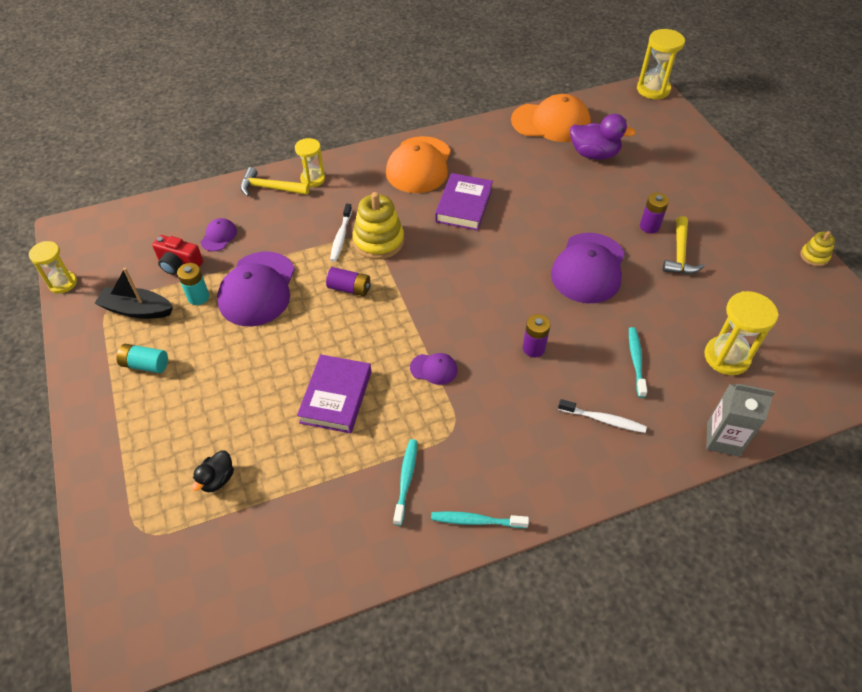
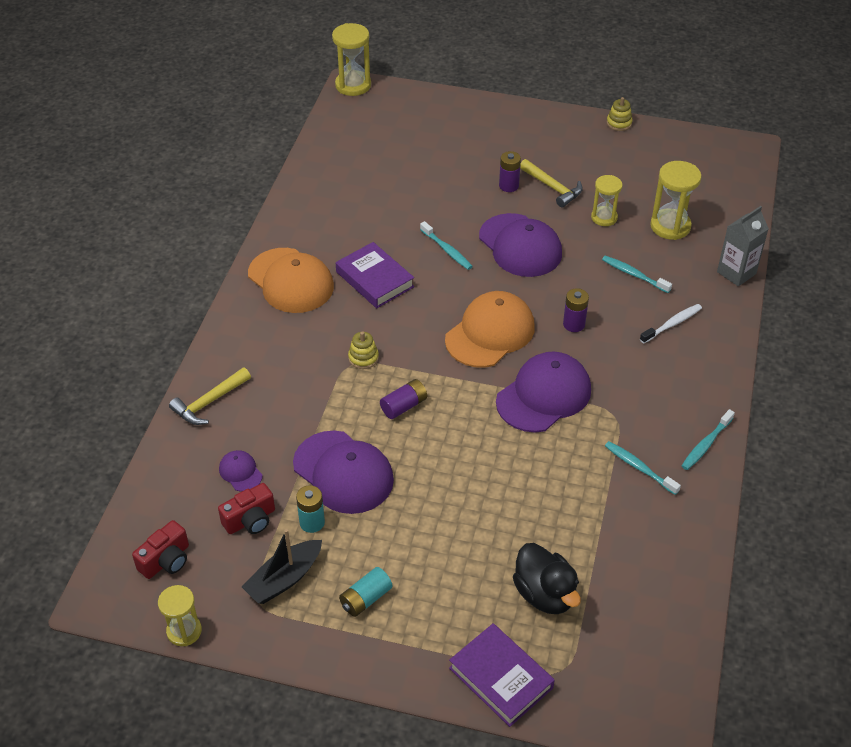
camera: 55 degrees left, 5 degrees down
black duck [192,451,234,492] -> black duck [513,543,581,614], size x1.73
yellow hourglass [295,138,325,187] -> yellow hourglass moved to [591,175,623,226]
purple book [297,354,371,433] -> purple book moved to [449,624,555,727]
white toothbrush [330,204,352,262] -> none
yellow stacking toy [352,192,404,260] -> yellow stacking toy [348,331,379,369], size x0.53
purple cap [410,353,457,385] -> purple cap [496,351,591,432], size x2.18
orange cap [511,94,591,142] -> orange cap moved to [445,291,535,368]
purple duck [570,114,636,160] -> none
none -> red camera [132,520,189,579]
none -> turquoise toothbrush [420,221,473,270]

